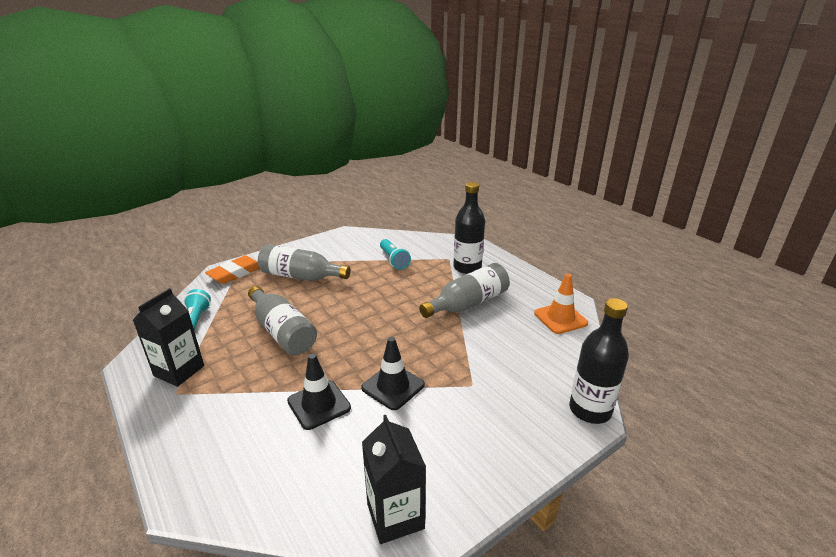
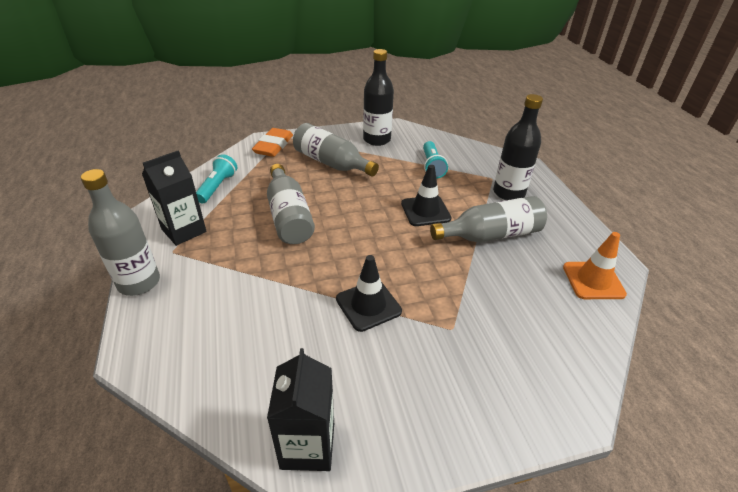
camera: 20 degrees right, 10 degrees up
orange eraser [205,255,259,284] -> orange eraser turned 45 degrees counterclockwise [252,128,293,157]
black traffic cone [287,354,351,430] -> black traffic cone moved to [401,165,451,226]
black bottle [569,298,629,424] -> black bottle moved to [363,49,394,146]
none -> grey bottle [81,169,160,296]

